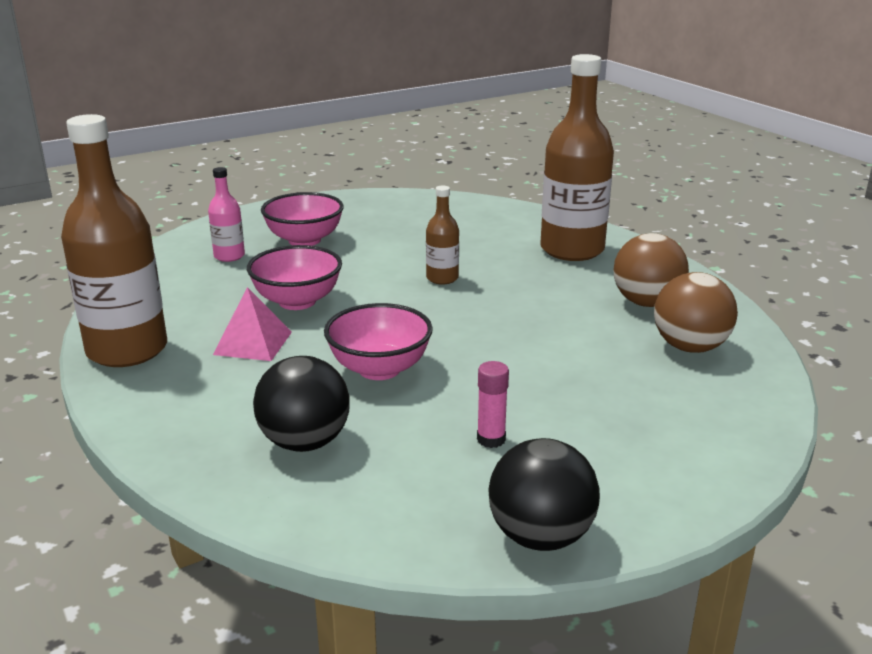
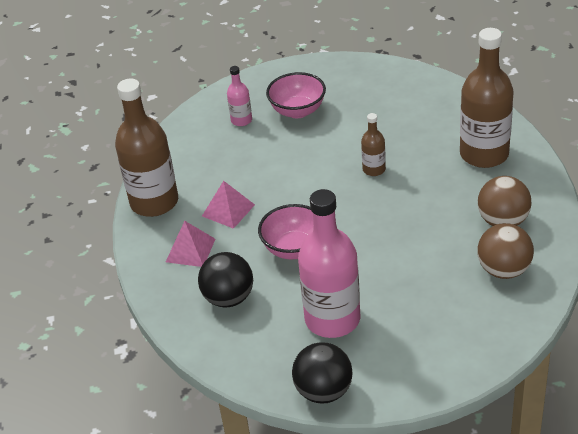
camera: 25 degrees right, 15 degrees up
pink bowl [247,245,342,310] -> none
pink glue stick [477,361,509,448] -> pink bottle [298,189,360,338]
none -> pink pyramid [166,221,215,267]

